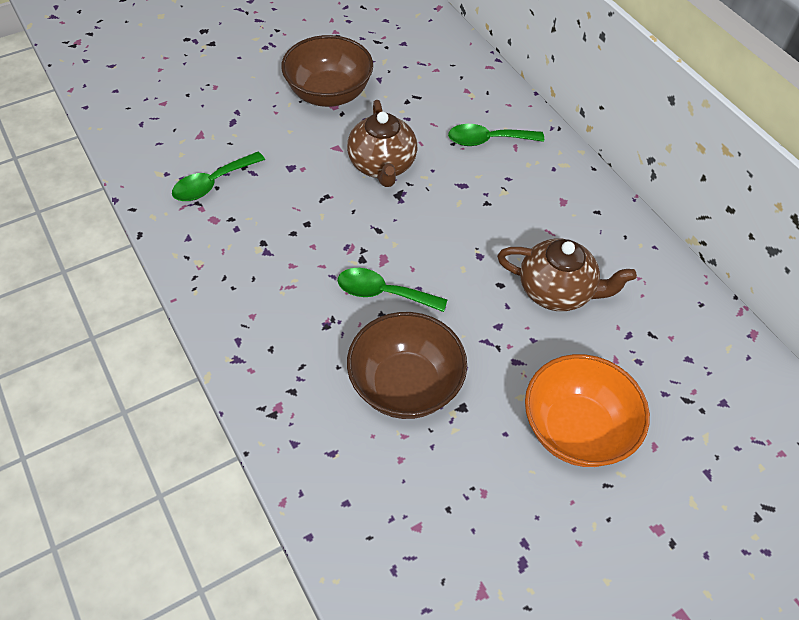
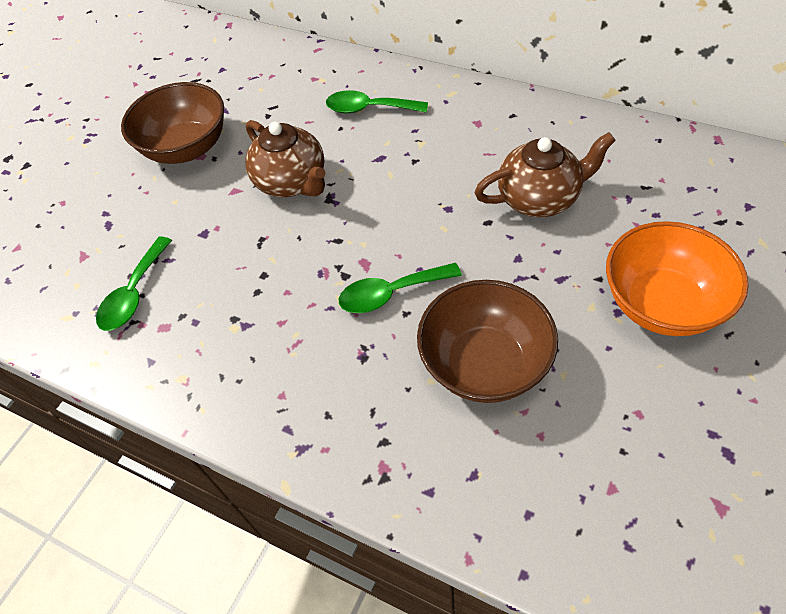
camera: 25 degrees left, 0 degrees up
green spoon [448,124,544,146] -> green spoon turned 45 degrees clockwise [326,90,428,113]

